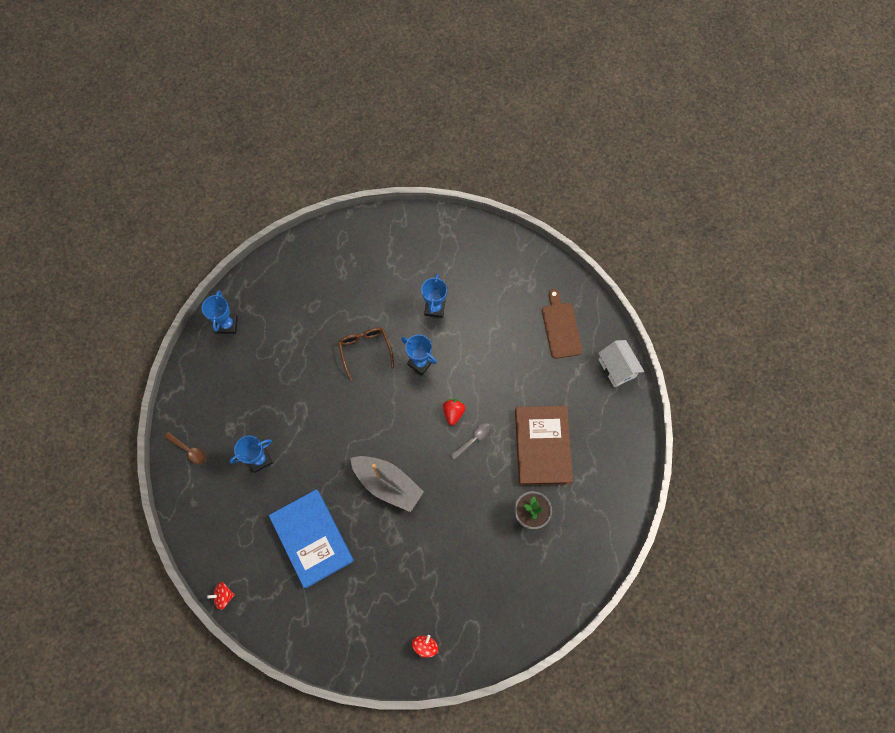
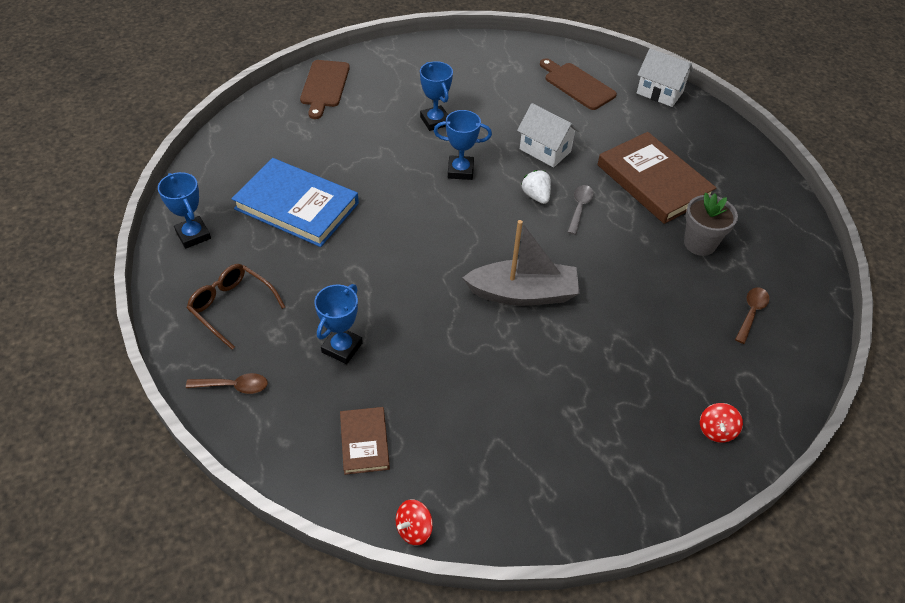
camera: 35 degrees left, 20 degrees down
blue book [269,489,354,588] -> blue book moved to [231,158,359,247]
brown glasses [338,327,394,381] -> brown glasses moved to [187,264,285,350]
red spinning top [412,635,438,658] -> red spinning top turned 150 degrees counterclockwise [700,403,743,443]
red strawberry [443,399,465,425] -> white strawberry [521,170,551,204]
none -> brown cutting board [300,60,350,119]
none -> brown book [340,407,390,475]
none -> white house [517,103,580,168]
none -> brown spoon [735,287,769,344]

